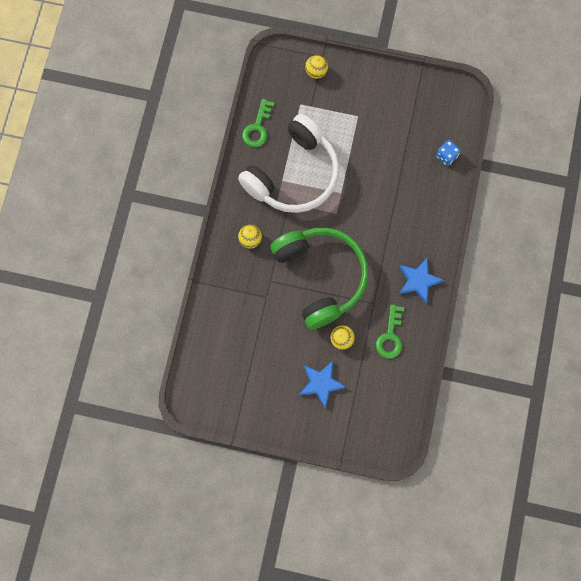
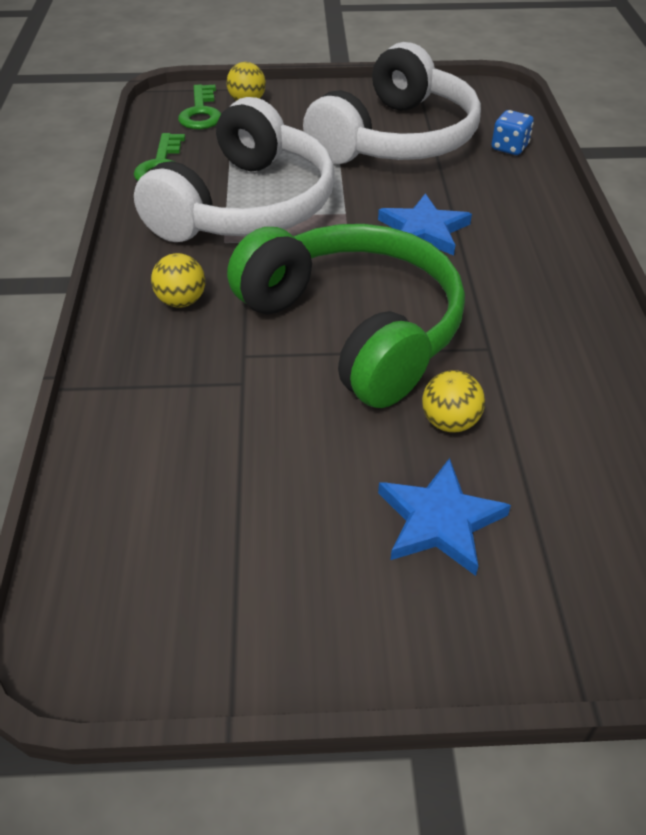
camera: 15 degrees left, 30 degrees down
green key [376,304,404,359] -> green key moved to [178,84,221,129]
blue star [399,258,444,304] -> blue star moved to [378,193,472,256]
none -> white headphones [303,42,481,164]

